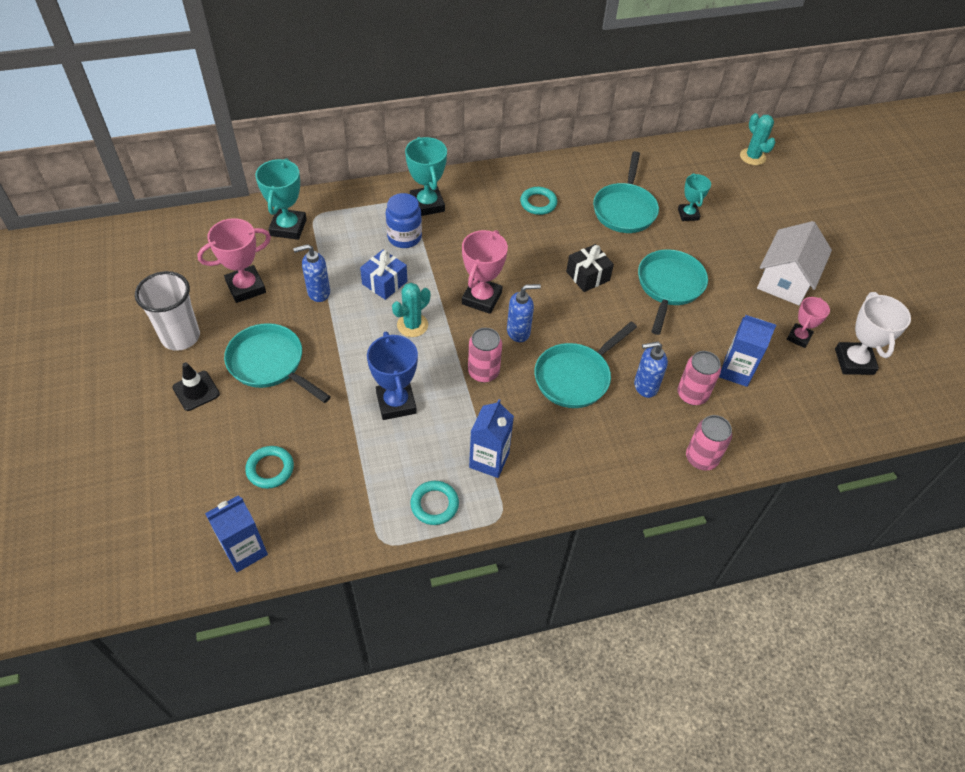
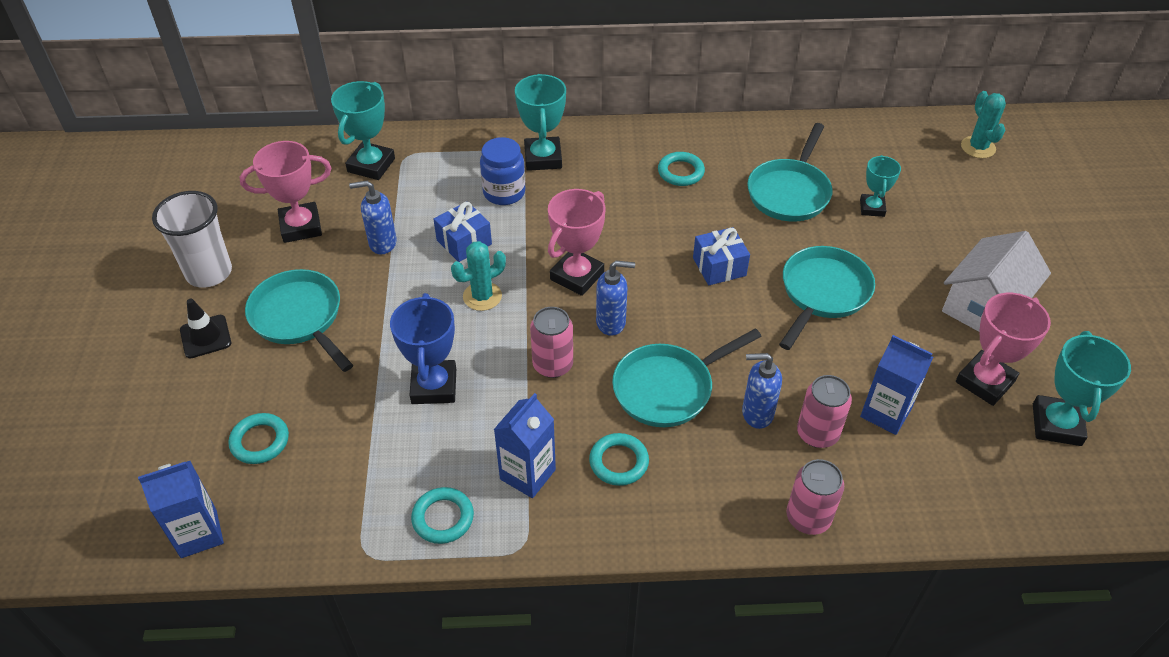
camera: 15 degrees right, 5 degrees down
black gift [566,244,614,292] -> blue gift [693,227,750,285]
pink trophy [787,297,830,348] -> pink trophy [956,293,1051,406], size x1.61
white trophy [835,292,911,375] -> turquoise trophy [1033,331,1131,446]
none -> turquoise ring [589,433,649,486]

